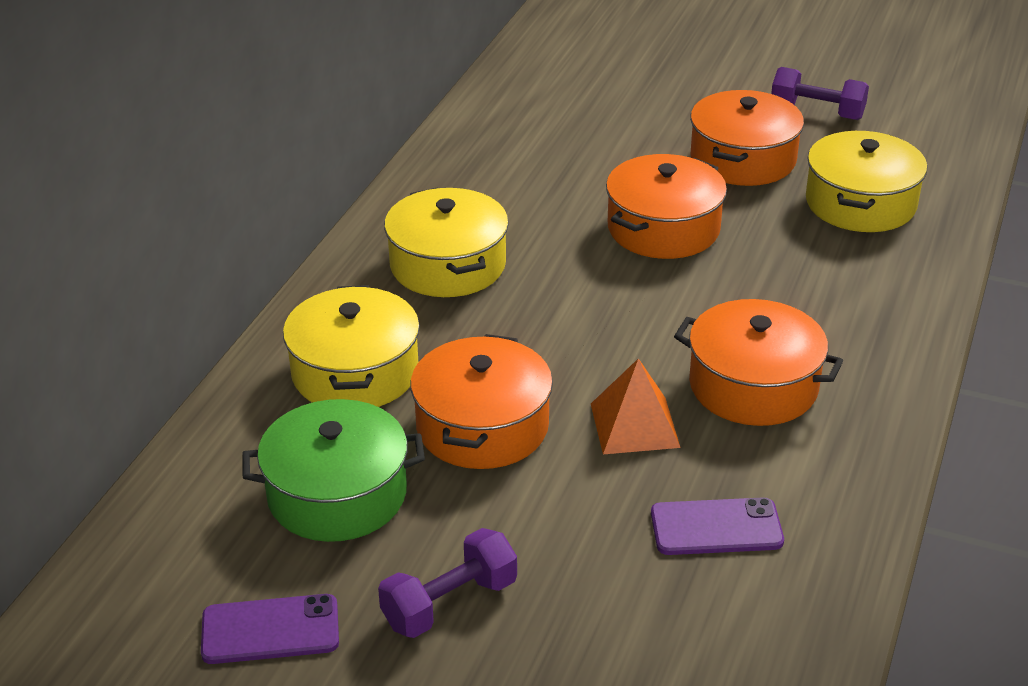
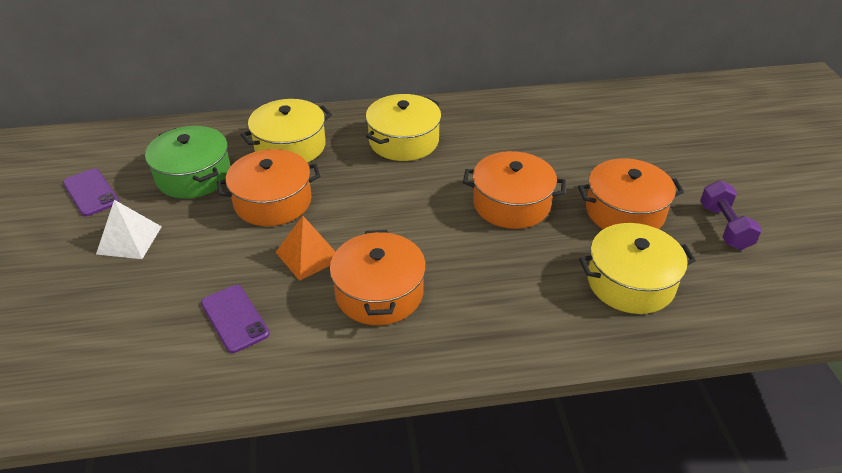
camera: 60 degrees right, 5 degrees up
purple dumbbell [378,528,517,638] -> white pyramid [96,200,162,259]

